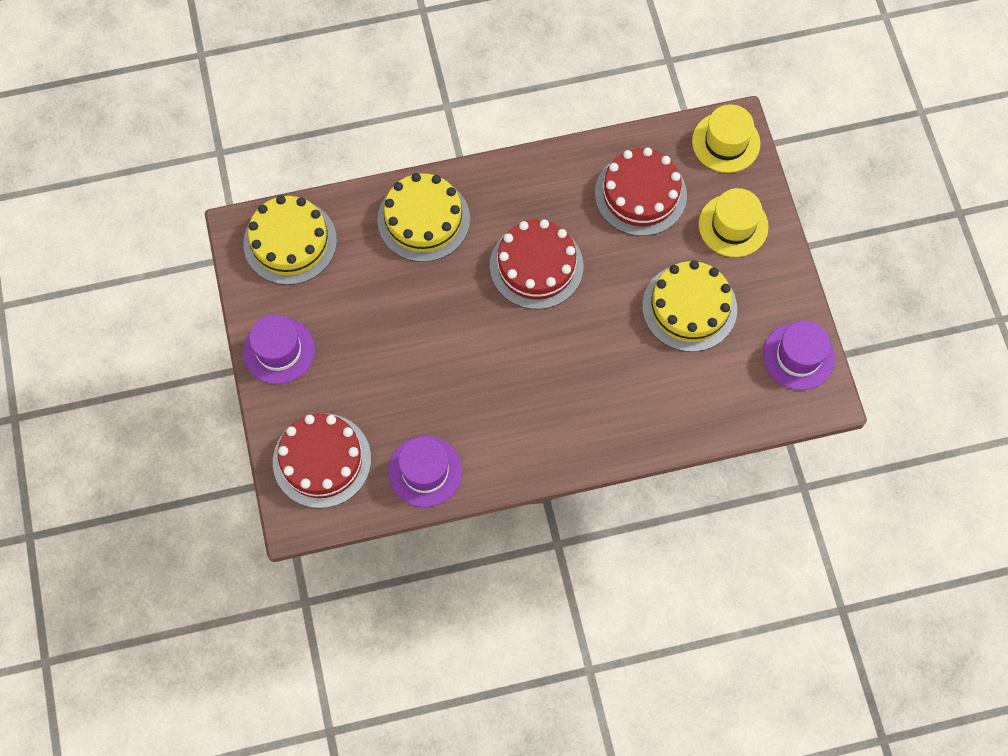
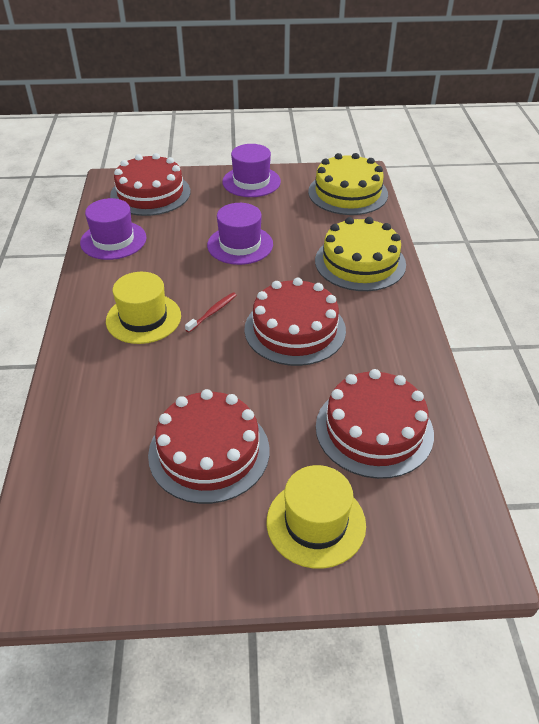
camera: 100 degrees right, 25 degrees down
yellow cake [642,260,737,352] -> red cake [148,389,269,504]
yellow hat [692,104,760,173] -> yellow hat moved to [106,272,181,344]
purple hat [763,321,835,390] -> purple hat moved to [207,203,273,265]
none -> red toothbrush [185,292,236,333]

